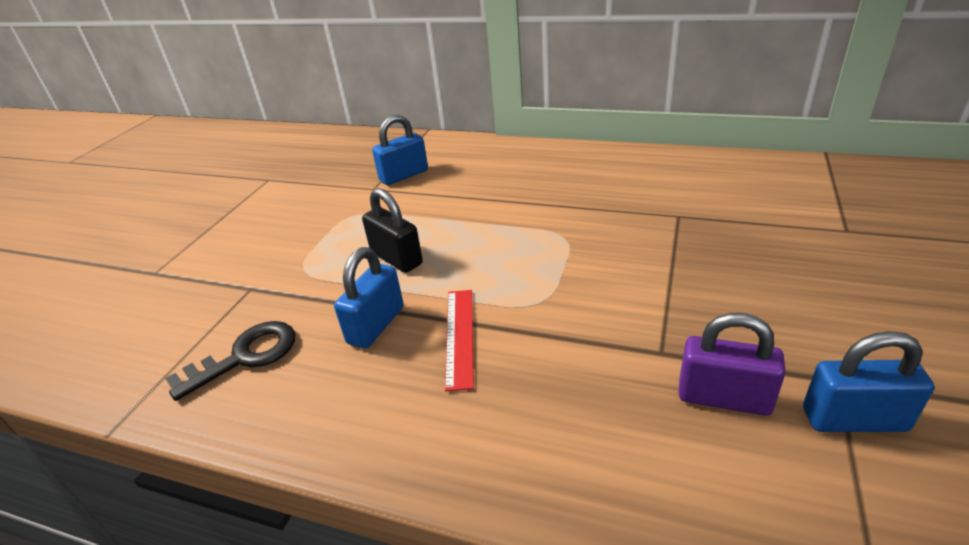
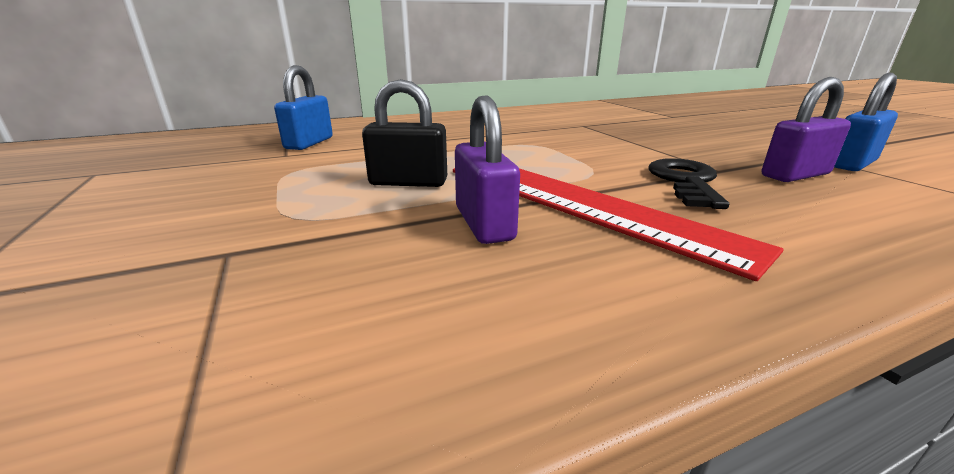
camera: 45 degrees left, 10 degrees down
black key [165,321,295,401] -> black key moved to [648,158,729,209]
blue padlock [334,247,404,349] -> purple padlock [455,95,520,244]
red ruler [445,290,474,391] -> red ruler [453,168,783,281], size x2.00

